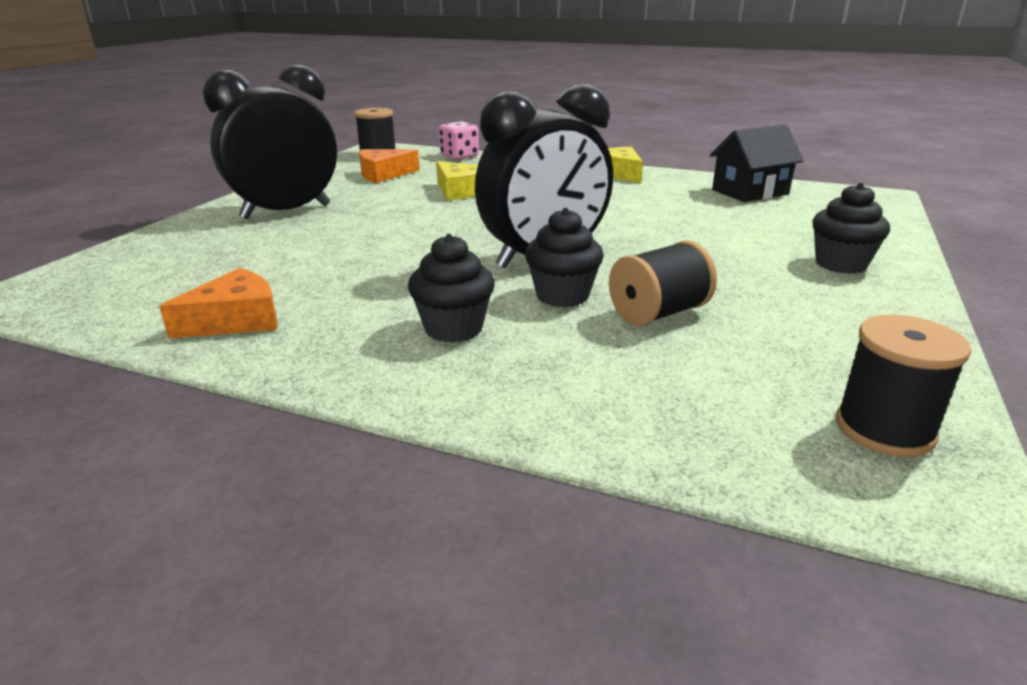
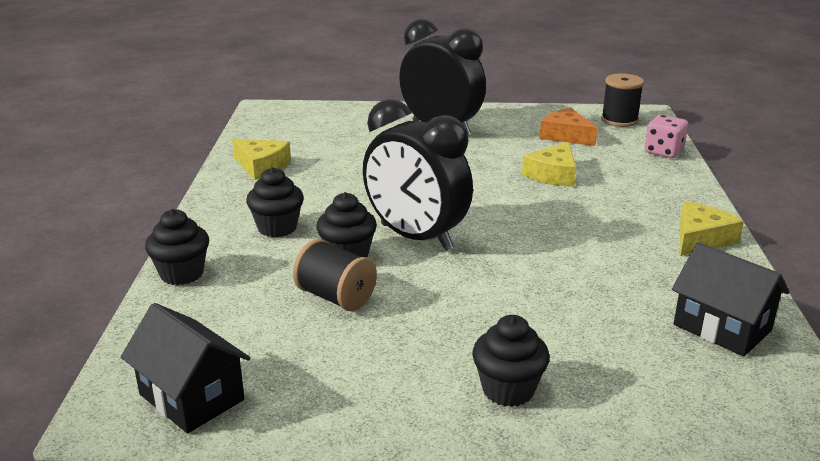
camera: 70 degrees right, 0 degrees up
orange cheese [159,268,277,339] -> yellow cheese [232,139,291,180]
black spool [836,315,972,457] -> black house [121,303,251,433]
none -> black cupcake [145,209,209,285]

